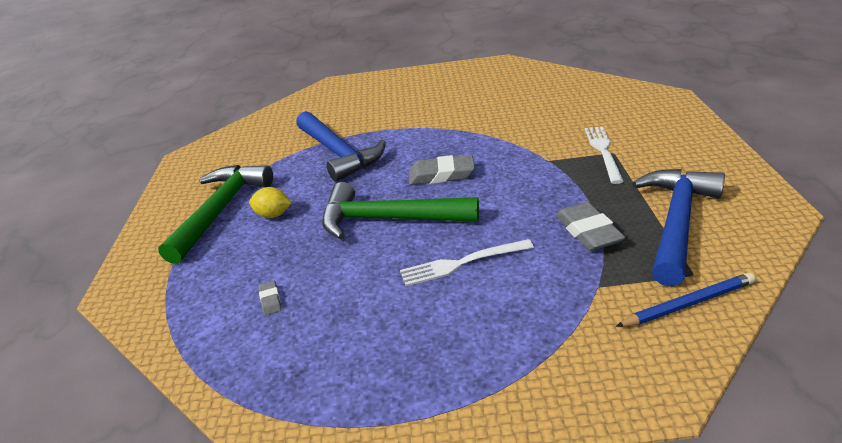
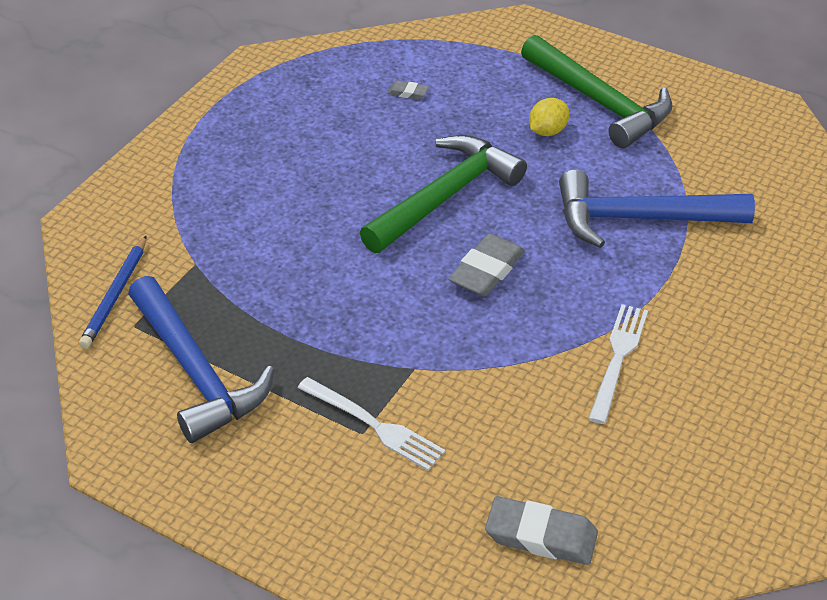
camera: 120 degrees right, 10 degrees up
white fork [400,239,534,286] -> white fork moved to [588,304,648,424]
grey eraser [556,202,625,251] -> grey eraser moved to [485,496,598,565]

